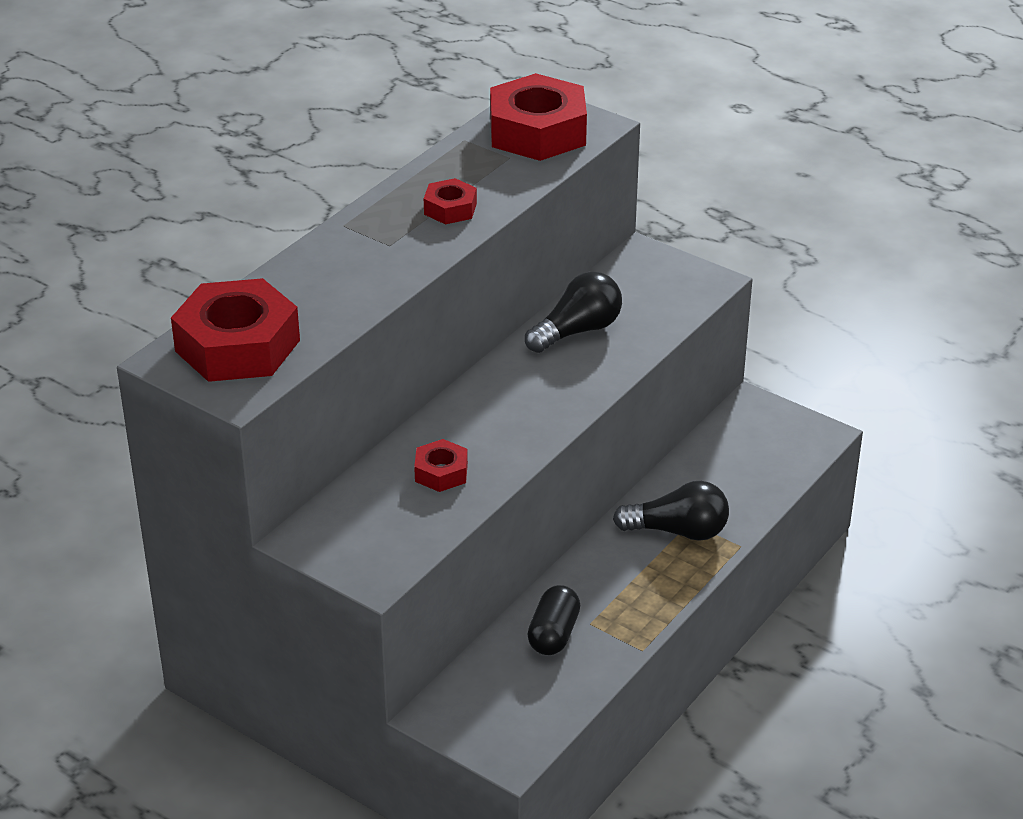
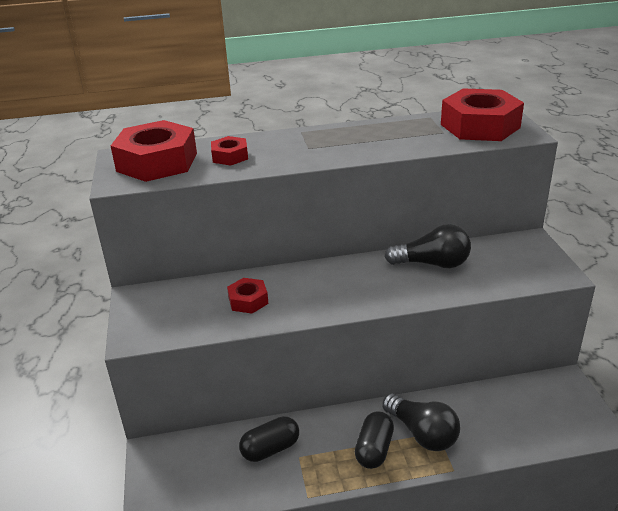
camera: 45 degrees right, 5 degrees down
red nut [424,178,477,224] -> red nut moved to [211,136,248,166]
none -> black capsule [355,412,394,469]

